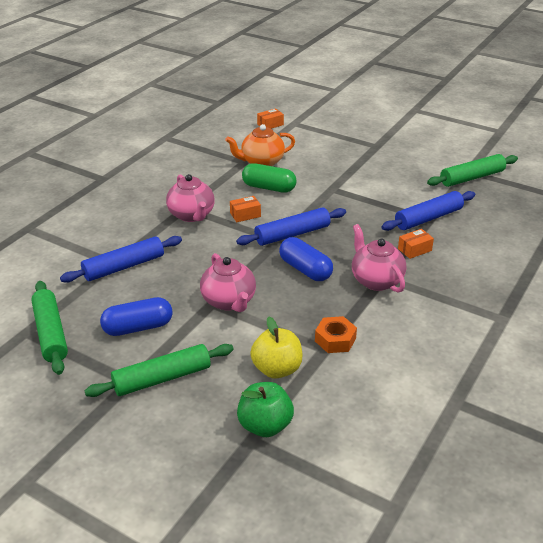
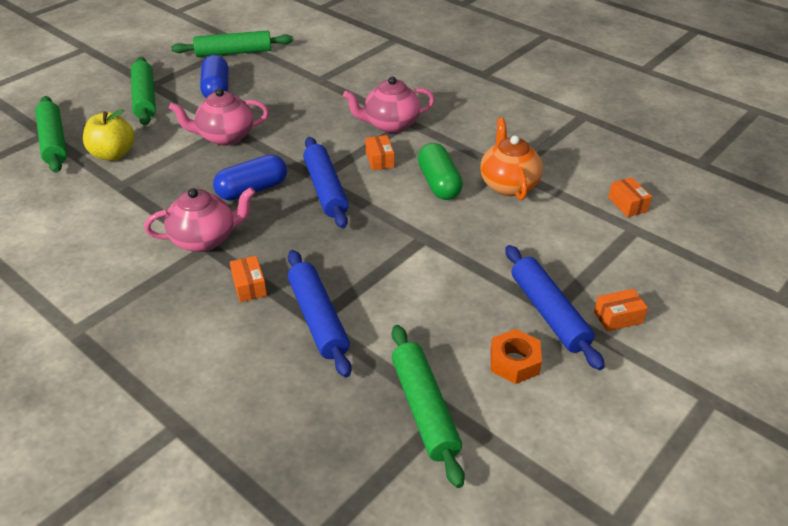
camera: 100 degrees right, 5 degrees up
blue rolling pin [60,236,182,283] -> blue rolling pin moved to [505,245,605,370]
green apple [237,382,294,437] -> green rolling pin [35,96,67,173]
green capsule [242,163,297,193] -> green capsule turned 45 degrees counterclockwise [418,143,463,200]
orange nut [315,316,357,353] -> orange nut moved to [491,329,542,384]
none -> orange box [594,289,648,332]

